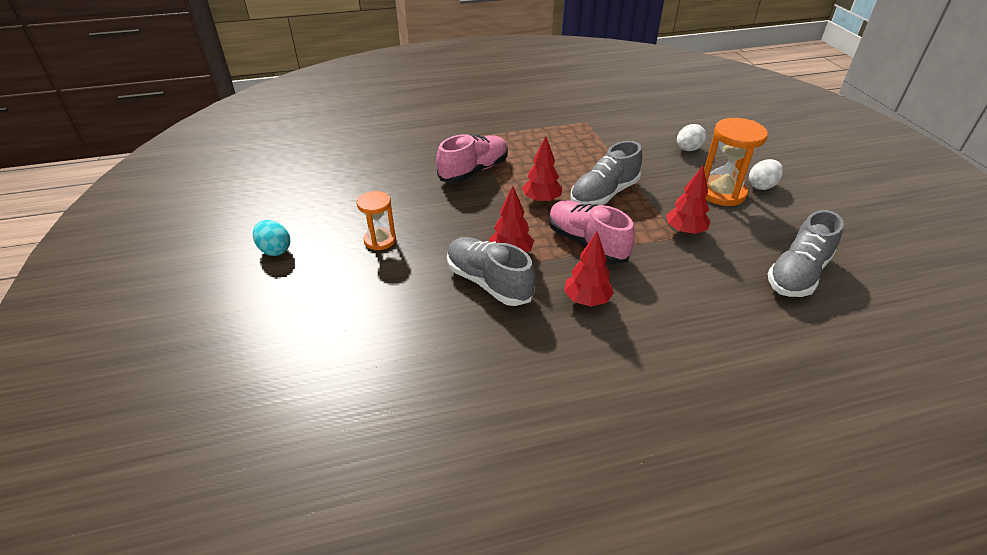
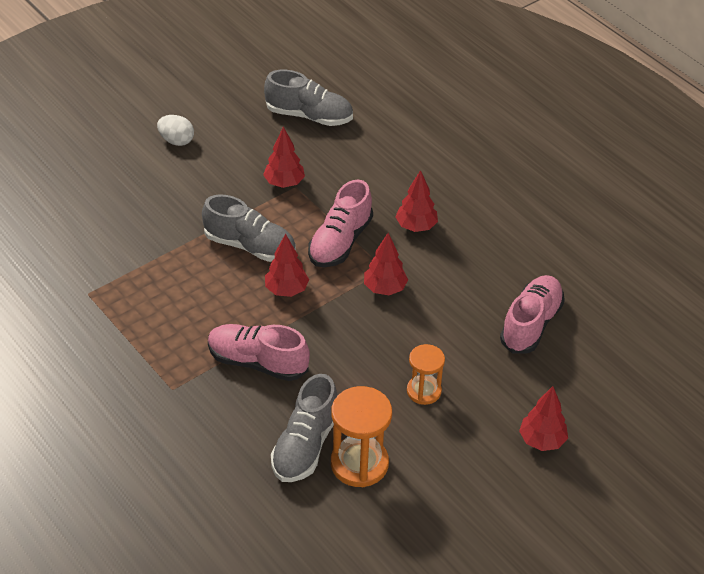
camera: 115 degrees left, 5 degrees up
turquoise egg [253,220,290,256] -> none
grey shoe [447,237,536,306] -> grey shoe moved to [271,374,338,482]
white egg [677,124,706,151] -> none
orange hourglass [704,118,768,206] -> orange hourglass moved to [331,386,392,487]
none -> pink shoe [500,275,565,353]
none -> red tree [519,386,568,451]

